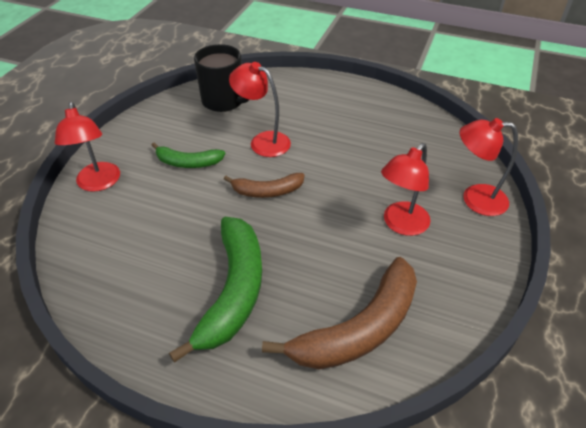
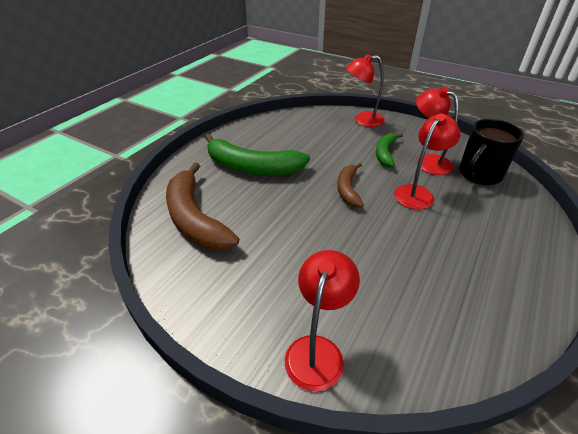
camera: 100 degrees right, 5 degrees down
red lamp [381,143,431,236] -> red lamp moved to [416,87,459,175]

